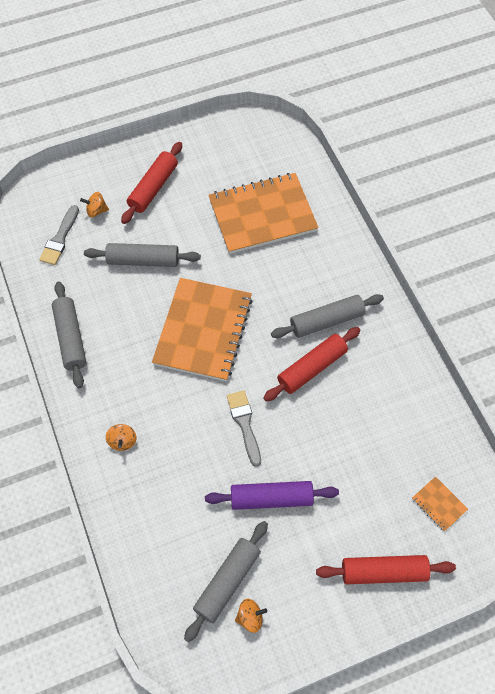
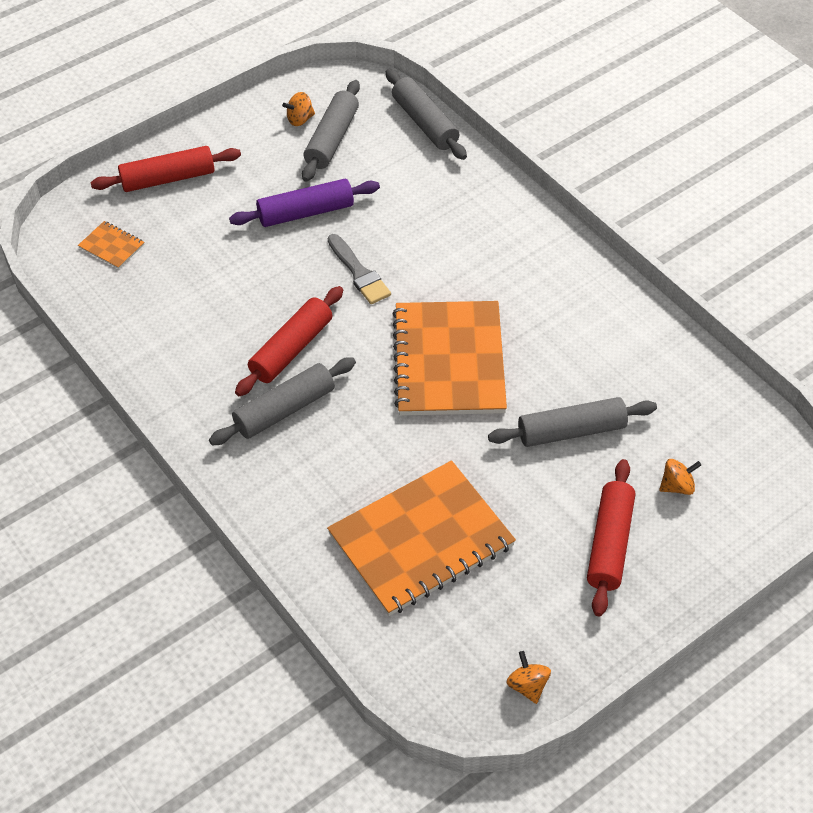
camera: 165 degrees right, 10 degrees down
grey brush [39,205,79,265] -> none
grey rolling pin [52,281,86,388] -> grey rolling pin moved to [386,69,467,160]
orange spinning top [106,424,136,451] -> orange spinning top moved to [506,651,551,704]

